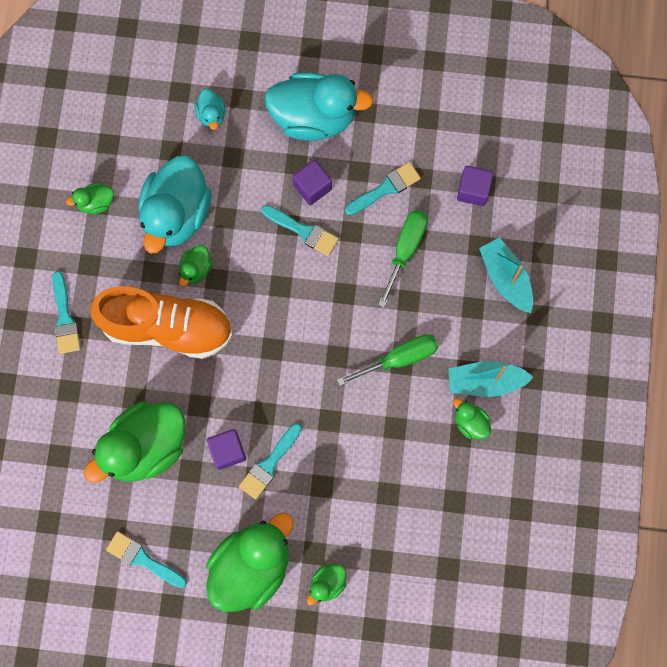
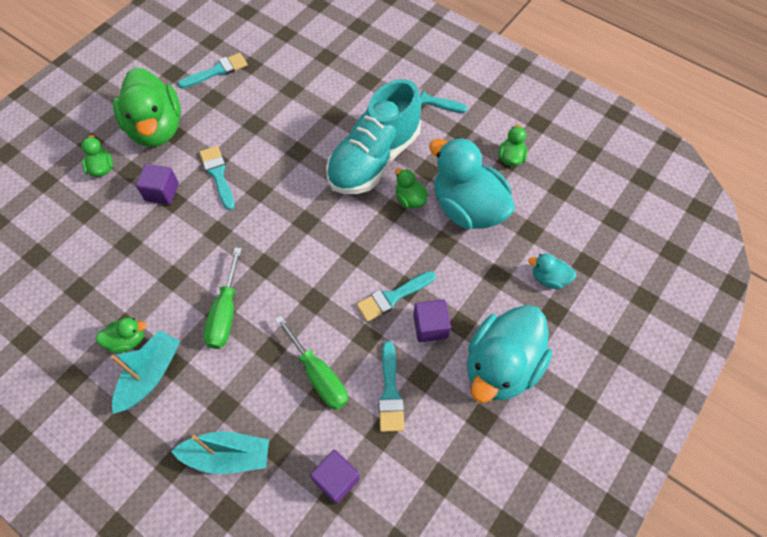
camera: 120 degrees right, 15 degrees down
green duck [84,401,185,483] -> none
orange shoe [90,286,233,359] -> turquoise shoe [326,79,421,194]
purple cube [207,429,246,470] -> purple cube moved to [136,164,179,205]

